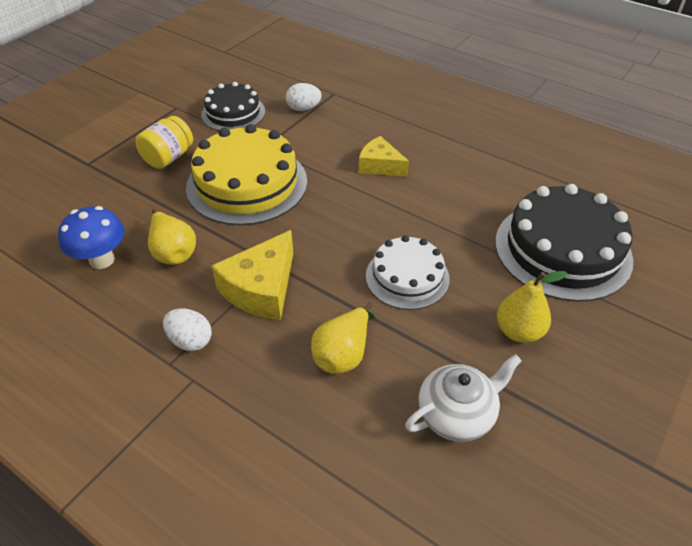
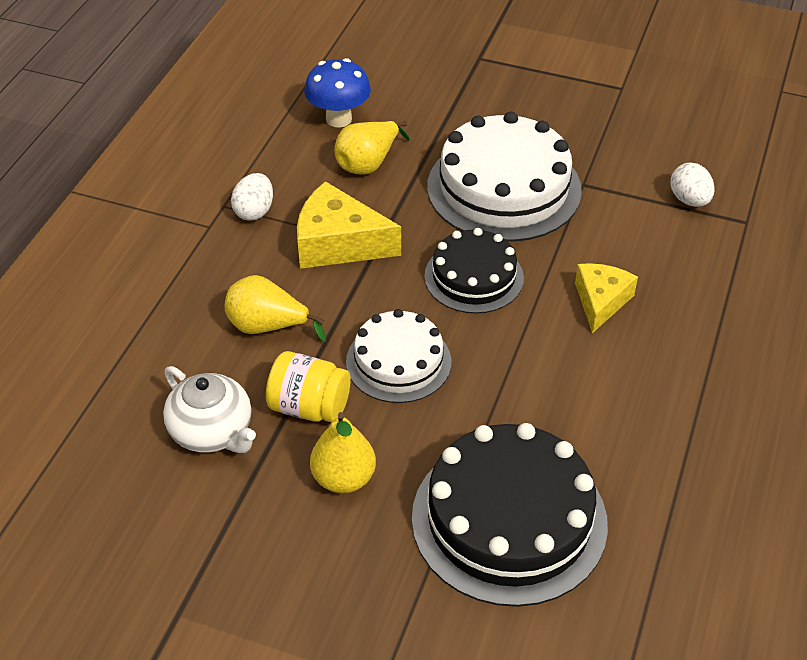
camera: 75 degrees right, 0 degrees up
yellow jar [136,116,193,169] -> yellow jar moved to [266,351,351,422]
yellow cake [186,124,307,225] -> white cake [427,112,582,242]
black cake [201,82,265,131] -> black cake moved to [424,228,524,314]

